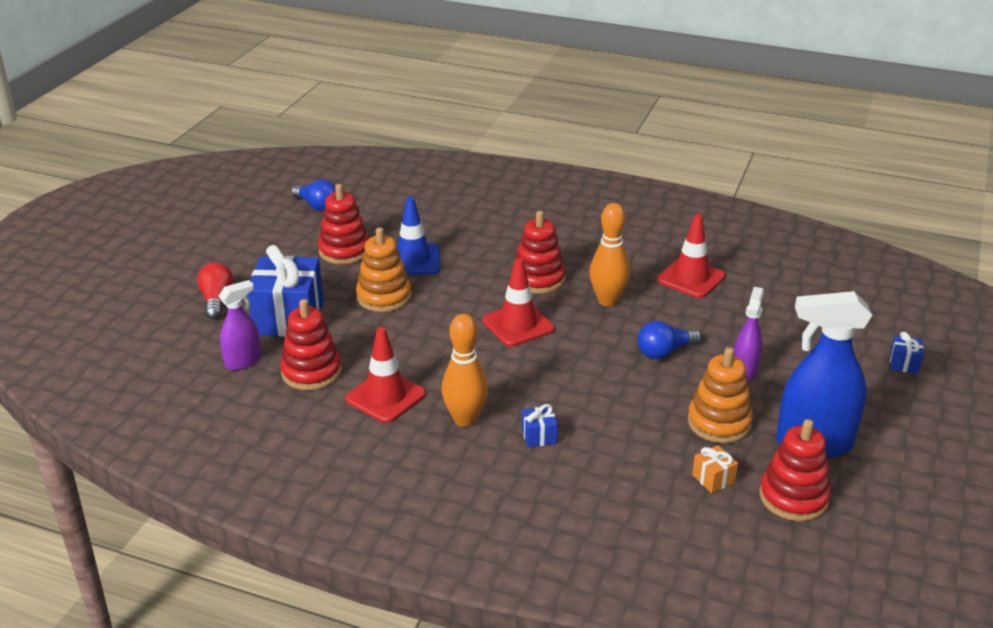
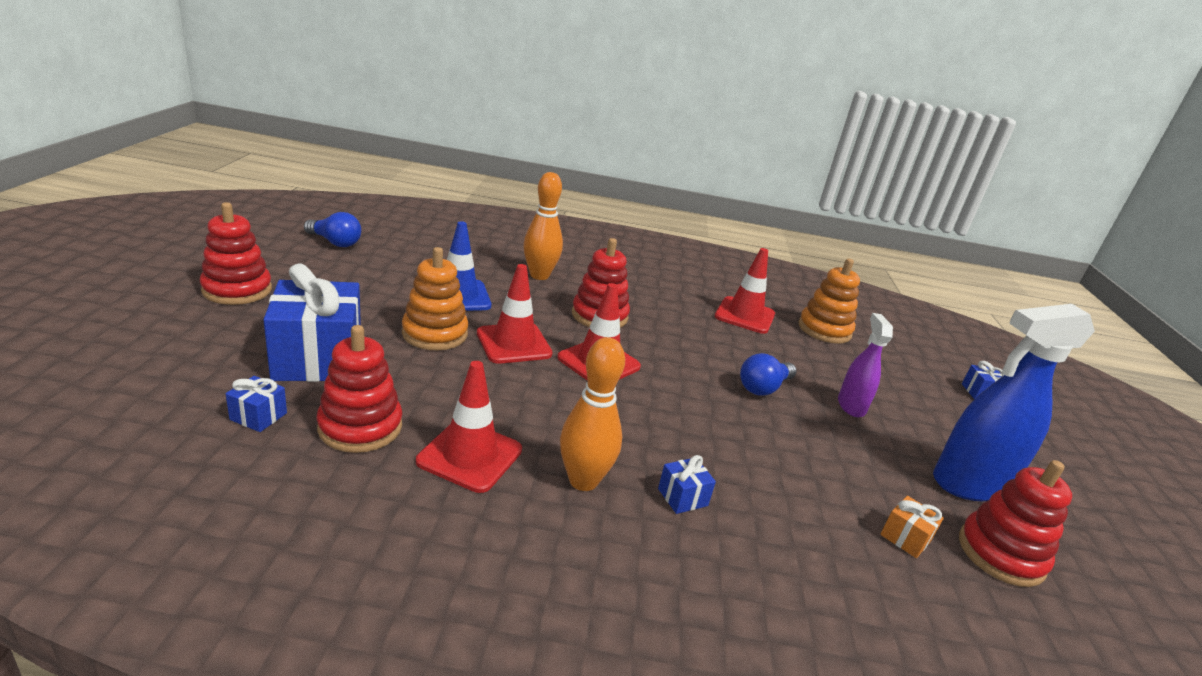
camera: 20 degrees left, 5 degrees down
red light bulb [197,262,234,320] -> none
purple spray bottle [219,280,261,370] -> blue gift [226,376,287,432]
red stacking toy [318,184,369,264] -> red stacking toy moved to [200,202,272,305]
orange bowling pin [590,203,630,306] -> orange bowling pin moved to [523,172,563,280]
orange stacking toy [688,347,753,443] -> orange stacking toy moved to [798,259,860,344]
none -> red traffic cone [477,264,553,364]

